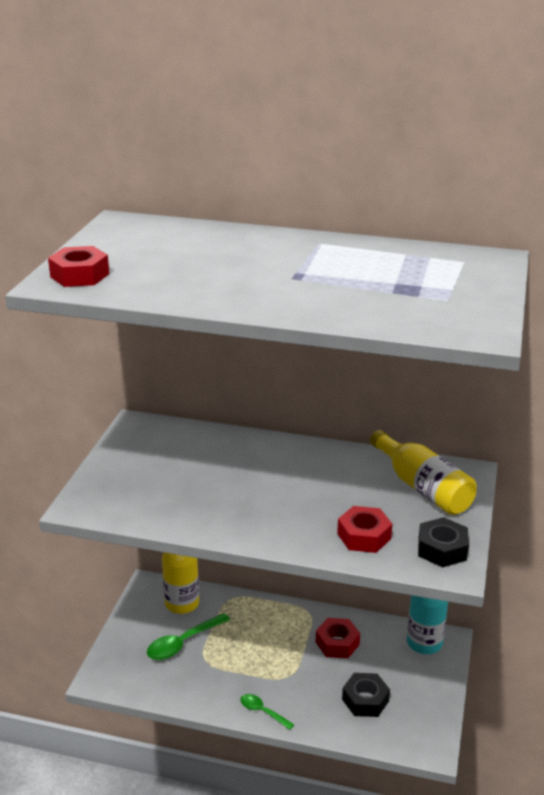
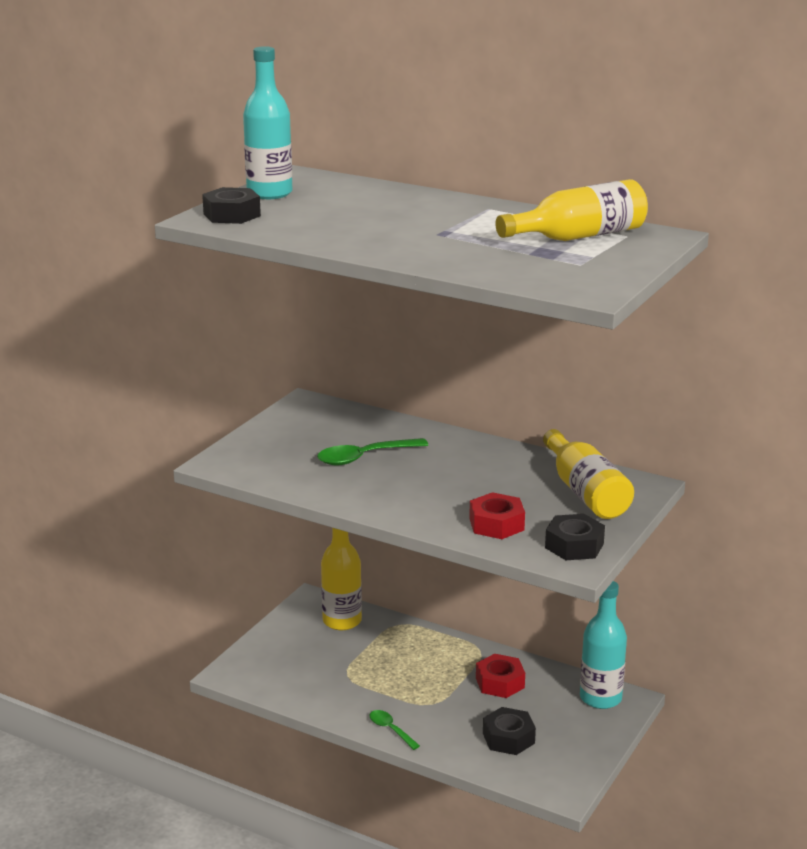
camera: 15 degrees right, 5 degrees down
red nut [48,246,109,287] -> black nut [202,187,261,224]
green spoon [147,613,230,660] -> green spoon moved to [317,438,428,465]
none -> turquoise bottle [243,46,292,199]
none -> yellow bottle [495,179,648,241]

